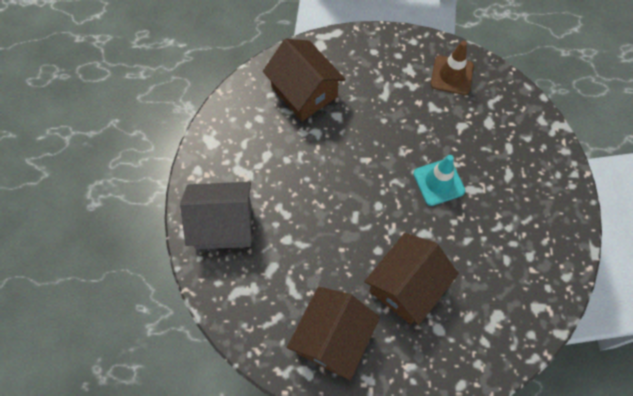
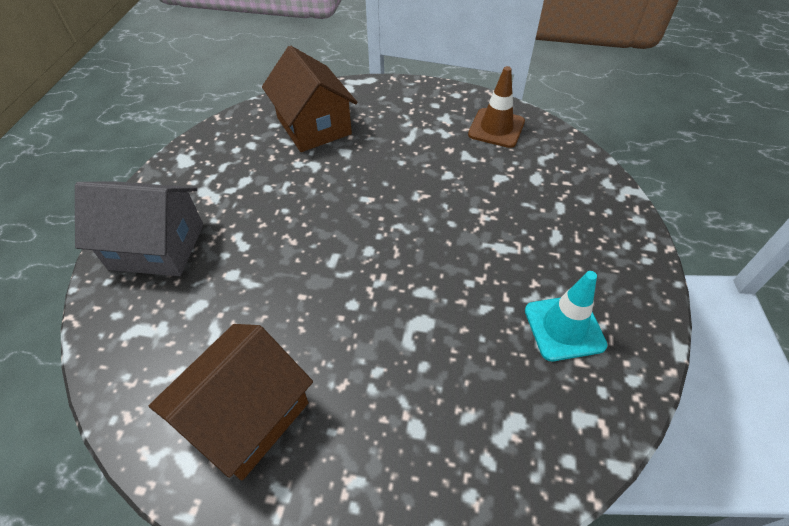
camera: 10 degrees right, 15 degrees down
brown house [364,233,459,325] -> none
turquoise traffic cone [413,155,465,206] -> turquoise traffic cone moved to [525,271,608,361]

